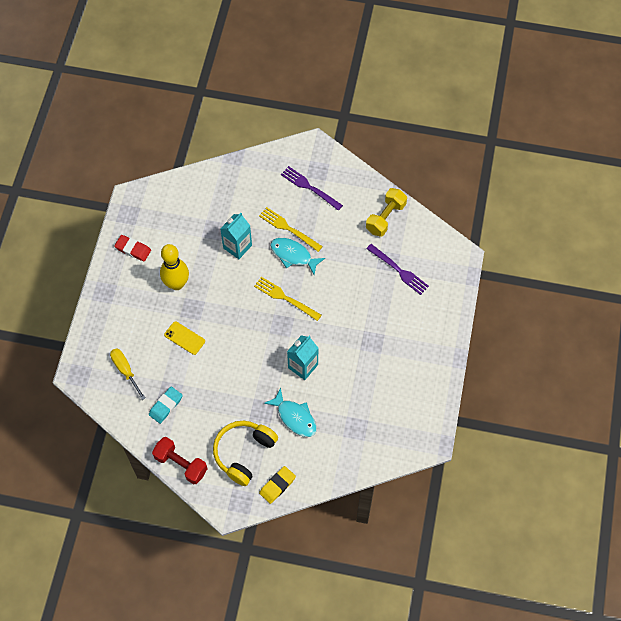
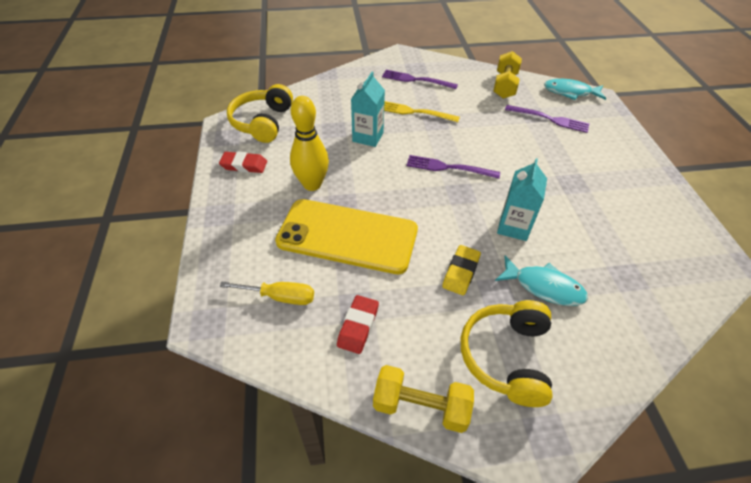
camera: 20 degrees left, 15 degrees down
yellow screwdriver [110,348,145,400] -> yellow screwdriver turned 150 degrees clockwise [220,281,314,305]
turquoise eraser [149,386,183,424] -> red eraser [337,295,379,354]
red dumbbell [152,437,208,484] -> yellow dumbbell [373,365,474,433]
yellow phone [164,321,205,355] -> yellow phone [275,199,418,274], size x2.43
yellow fork [254,277,321,321] -> purple fork [406,155,500,179]
yellow eraser [259,466,296,504] -> yellow eraser moved to [442,245,481,295]
turquoise fish [270,238,325,275] -> turquoise fish moved to [544,79,606,100]
none -> yellow headphones [227,84,293,143]

